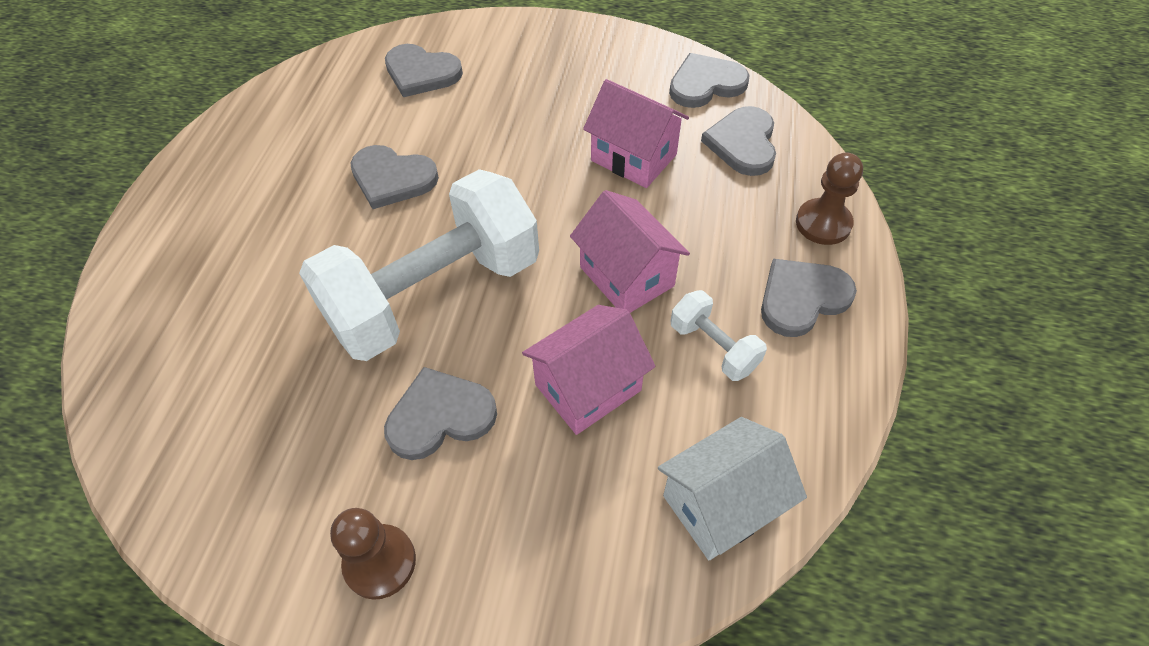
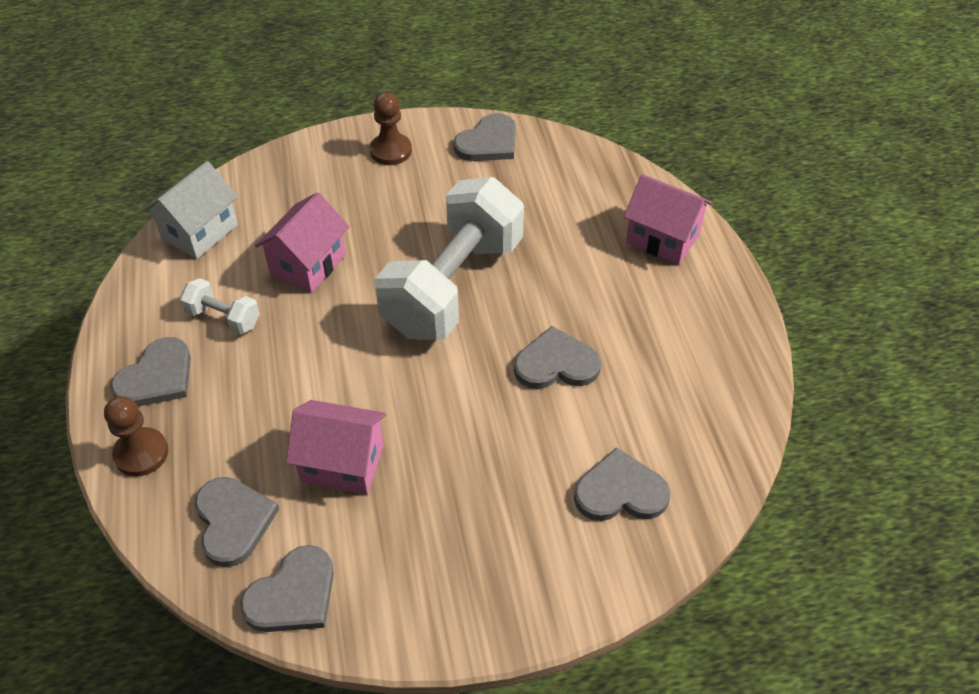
camera: 155 degrees right, 5 degrees down
grey heart [384,367,497,460] -> grey heart moved to [454,113,516,161]
pink house [570,190,690,313] -> pink house moved to [624,174,713,265]

